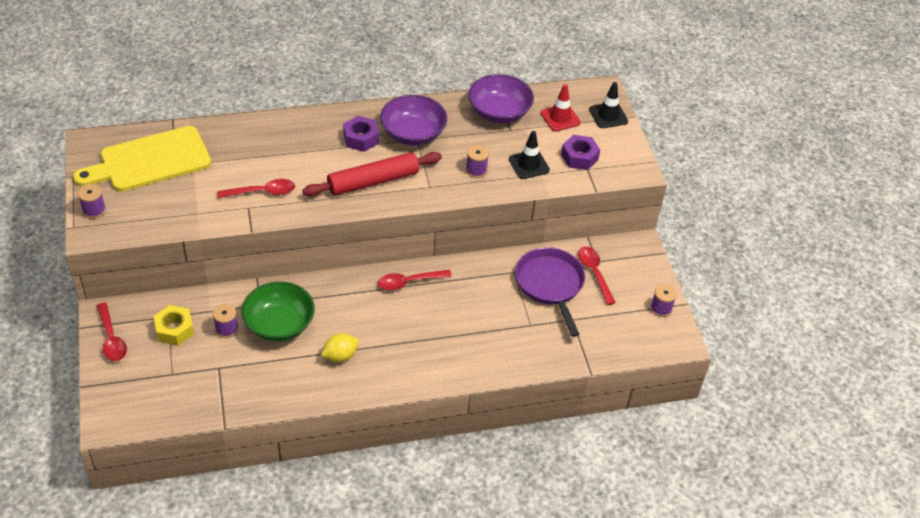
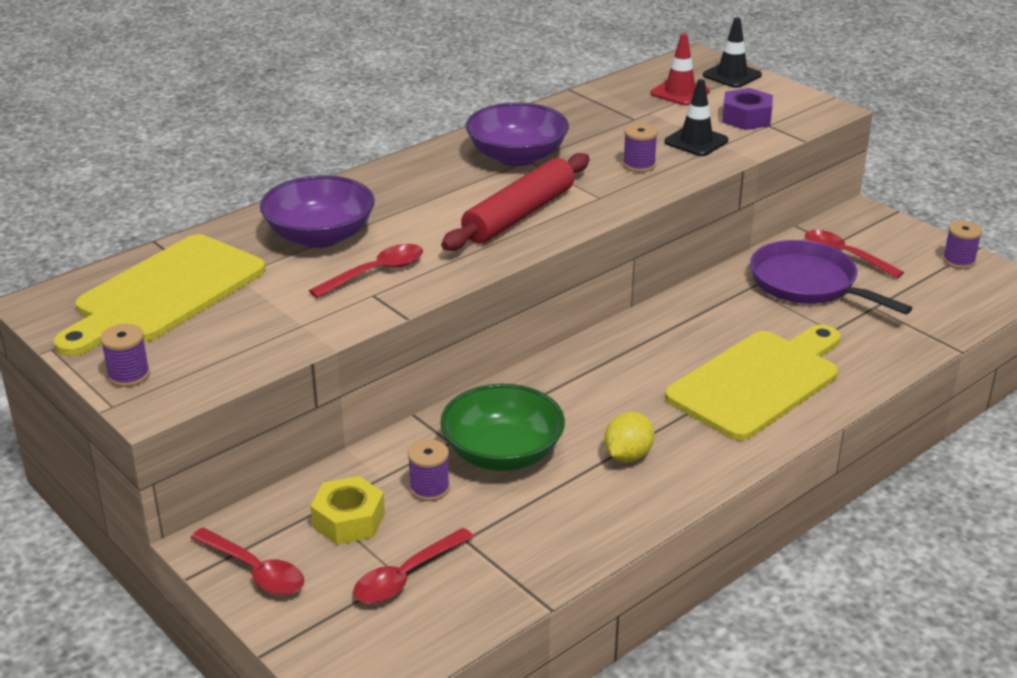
camera: 25 degrees left, 15 degrees down
purple nut [343,116,379,152] -> none
red spoon [378,270,452,291] -> red spoon moved to [353,528,474,604]
purple bowl [468,74,534,123] -> purple bowl moved to [260,175,375,248]
none -> yellow cutting board [665,324,840,441]

